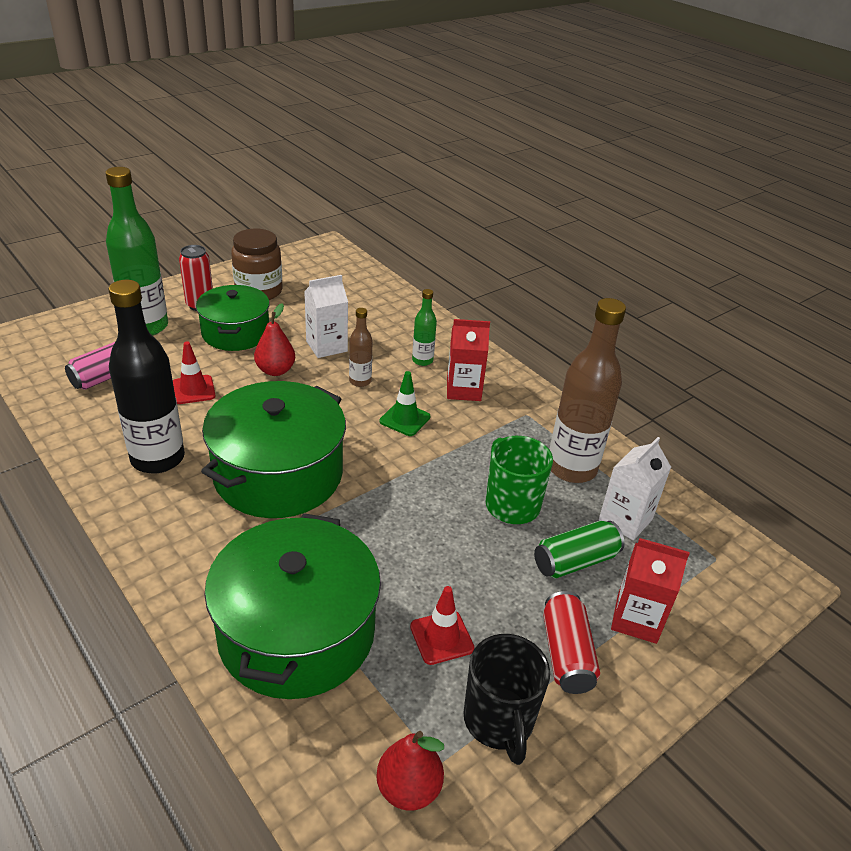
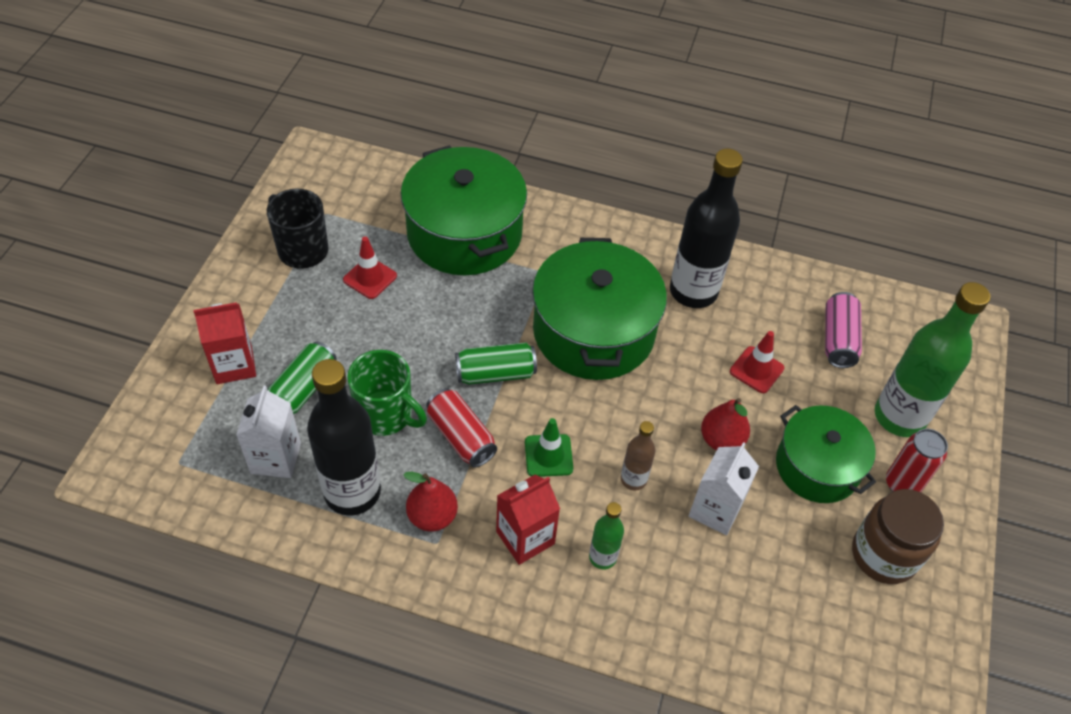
camera: 145 degrees right, 15 degrees up
red pear [376,731,444,811] -> red pear moved to [403,472,458,532]
red can [543,591,600,694] -> red can moved to [426,388,497,468]
brown bottle [550,298,626,483] -> black bottle [307,359,381,515]
none -> green can [455,343,537,385]

